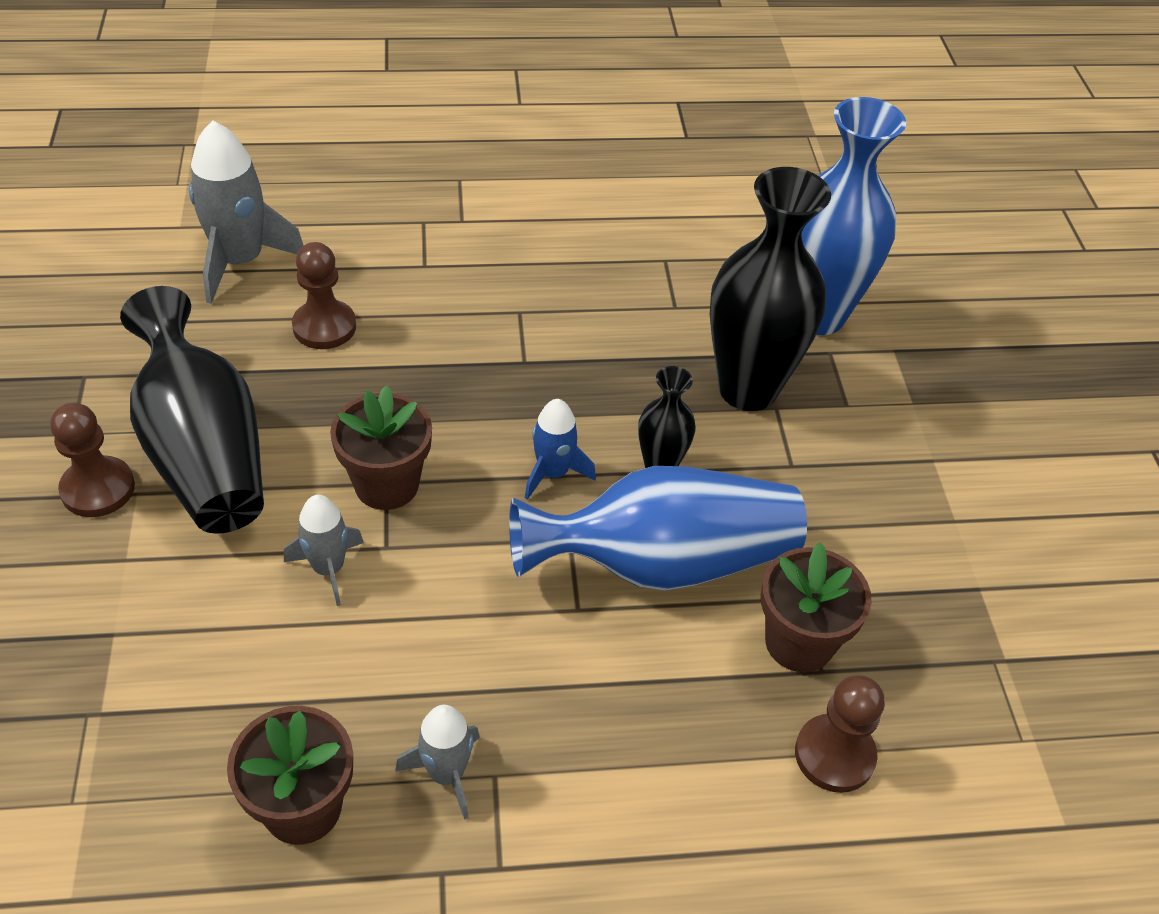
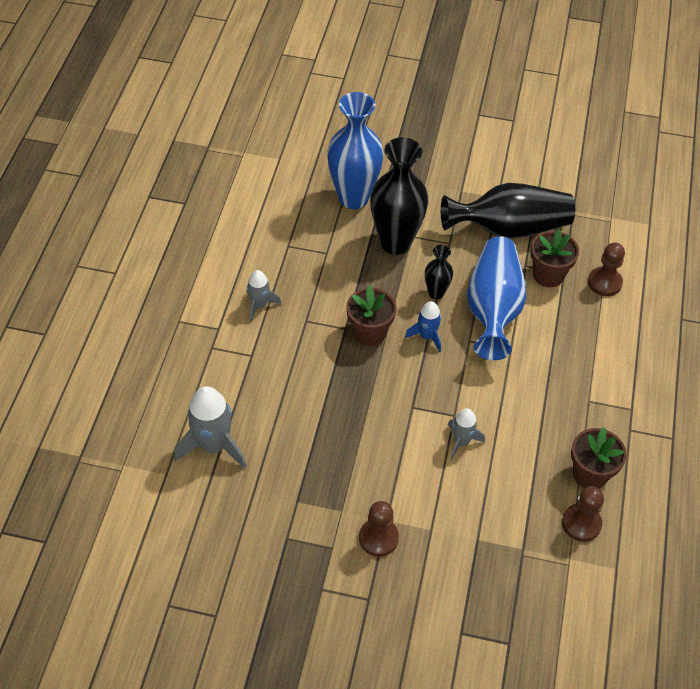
camera: 70 degrees left, 5 degrees up
black vase [120,286,264,534] -> black vase moved to [441,183,575,239]
brown pawn [292,242,356,349] -> brown pawn moved to [562,486,604,542]
brown flower pot [330,385,432,510] -> brown flower pot moved to [346,285,397,346]
grey rocket [395,705,480,820] -> grey rocket moved to [247,270,282,322]

